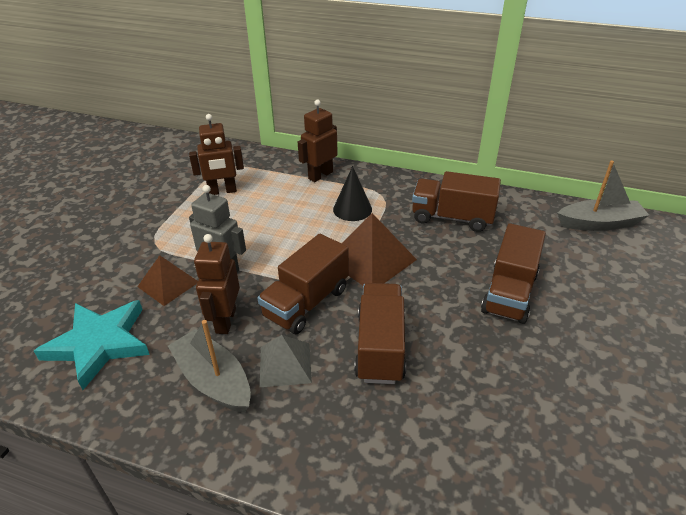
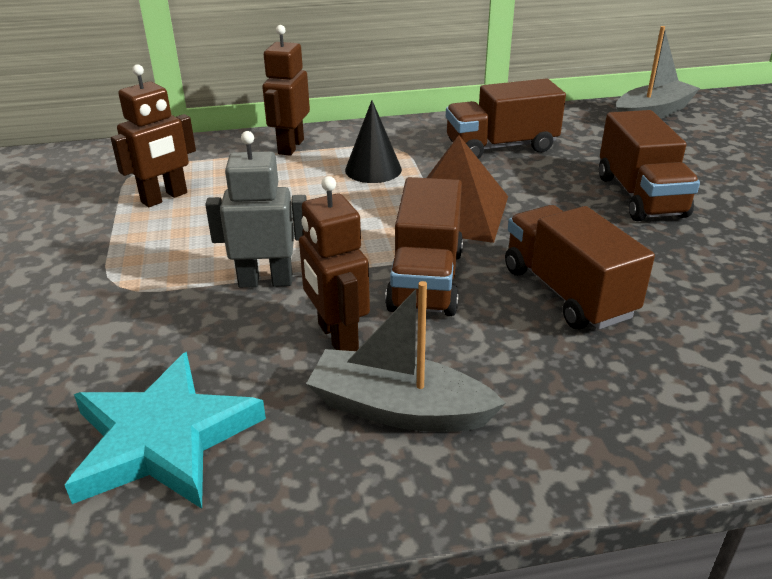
camera: 30 degrees left, 5 degrees down
brown pyramid [137,255,198,306] -> none
grey pyramid [260,335,312,387] -> none

